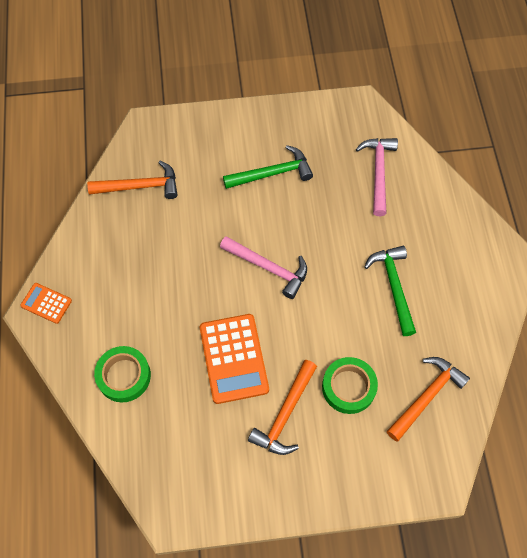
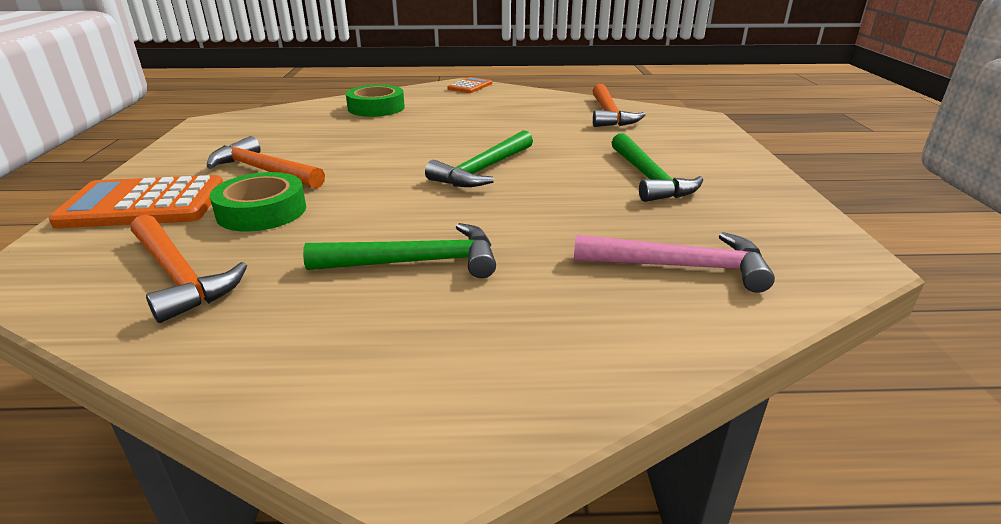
camera: 95 degrees right, 35 degrees down
orange calculator [200,314,269,404] -> orange calculator moved to [49,175,223,228]
pink hammer [220,236,307,299] -> green hammer [425,130,533,187]

